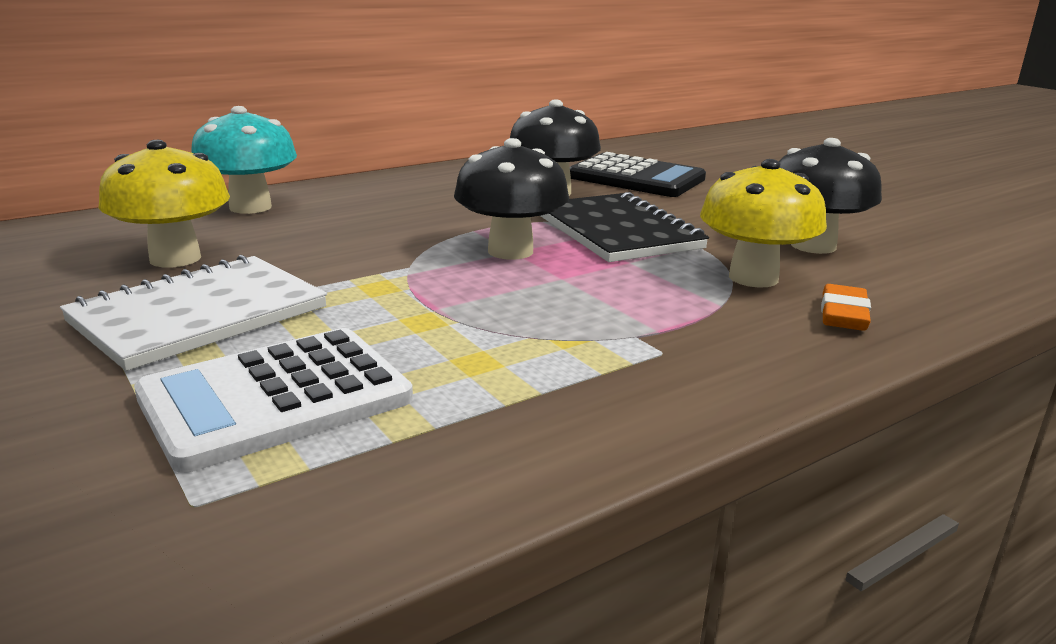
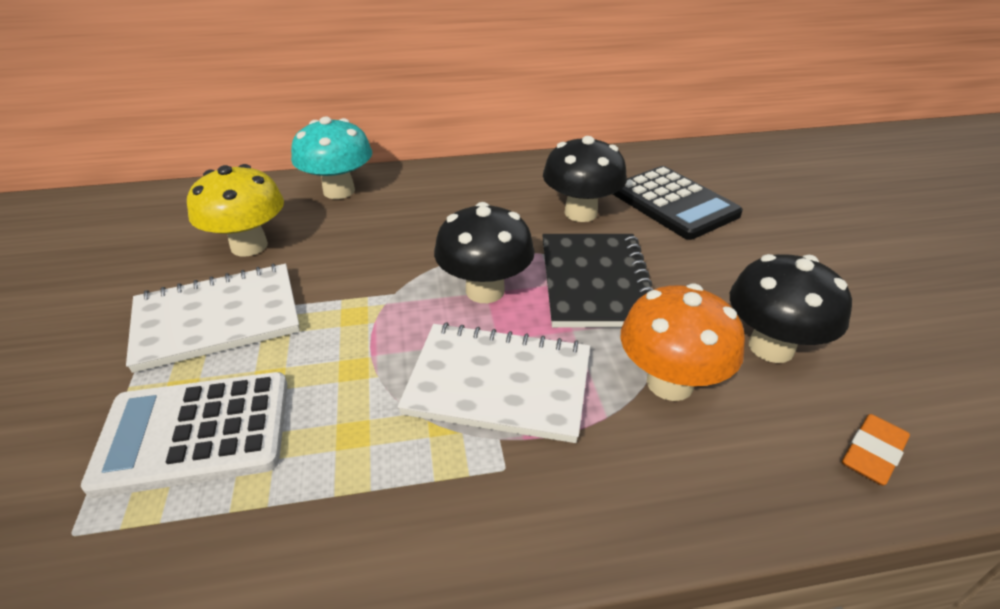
camera: 25 degrees right, 15 degrees up
yellow mushroom [700,159,827,288] -> orange mushroom [620,283,745,401]
orange eraser [821,284,871,331] -> orange eraser moved to [842,414,910,486]
none -> white notebook [398,323,590,443]

